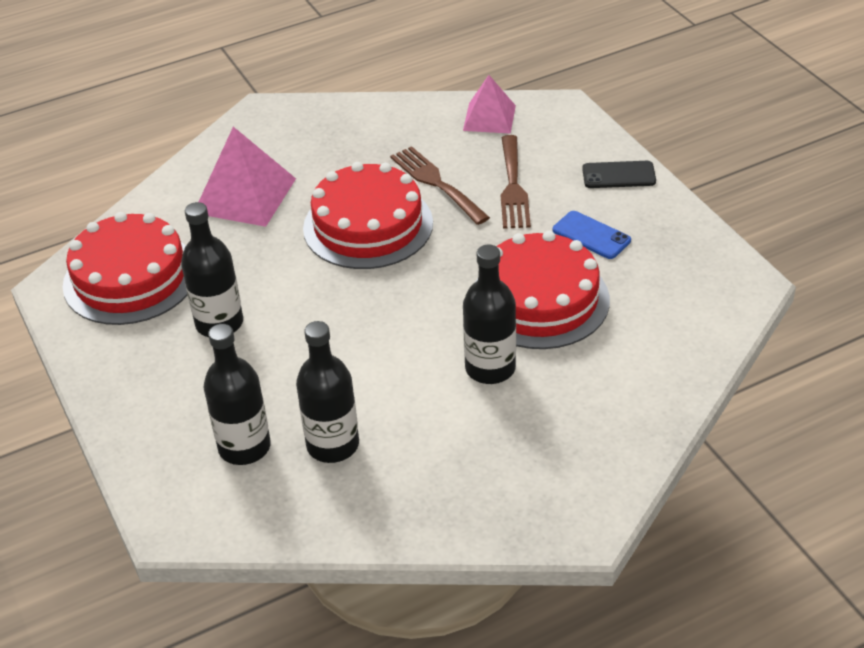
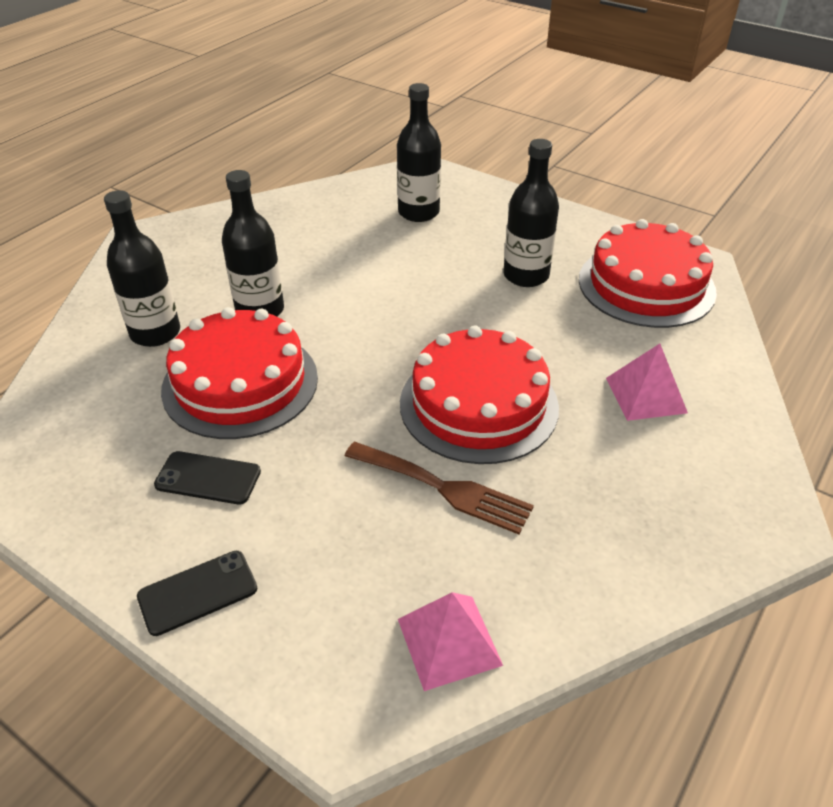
camera: 150 degrees right, 0 degrees up
pink pyramid [199,127,296,227] -> pink pyramid [606,344,688,421], size x0.64
black bottle [296,321,359,463] -> black bottle moved to [104,190,180,347]
brown fork [501,135,531,229] -> none
blue phone [553,211,631,259] -> black phone [154,451,261,505]

